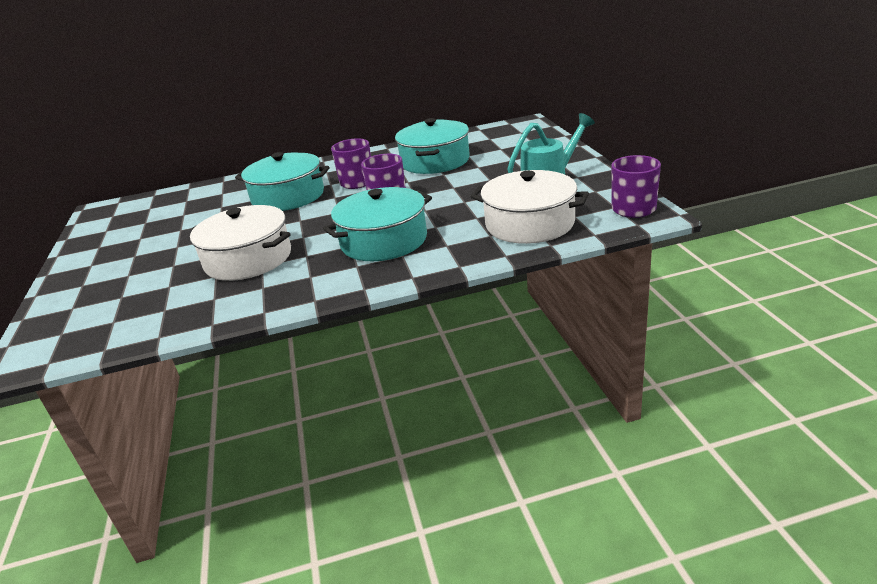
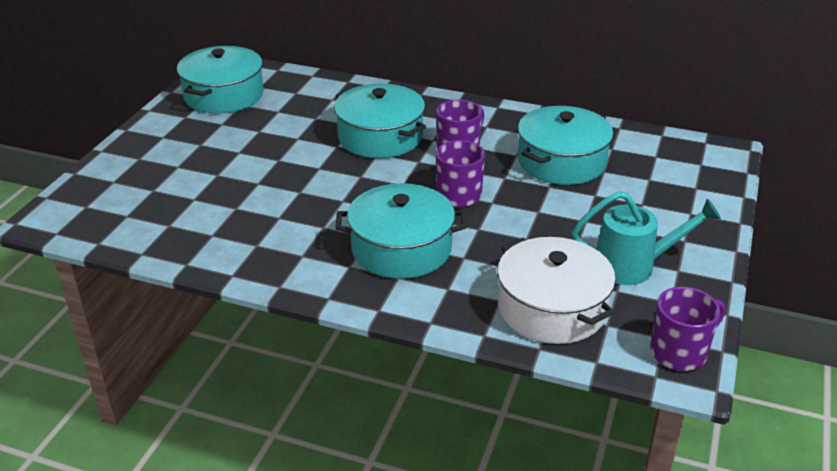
camera: 30 degrees right, 5 degrees up
white pot [190,205,291,281] -> none
none -> turquoise pot [177,46,263,114]

